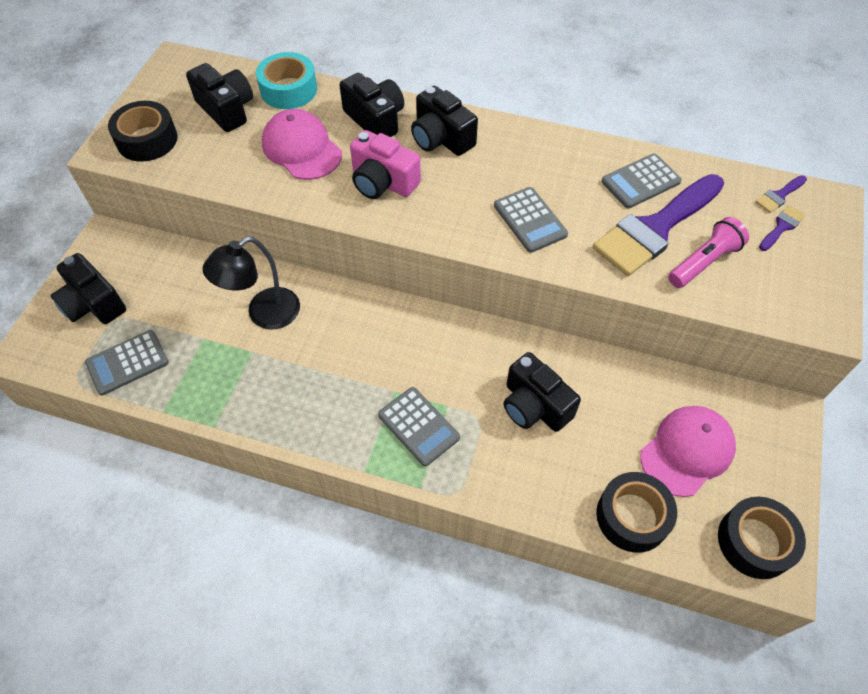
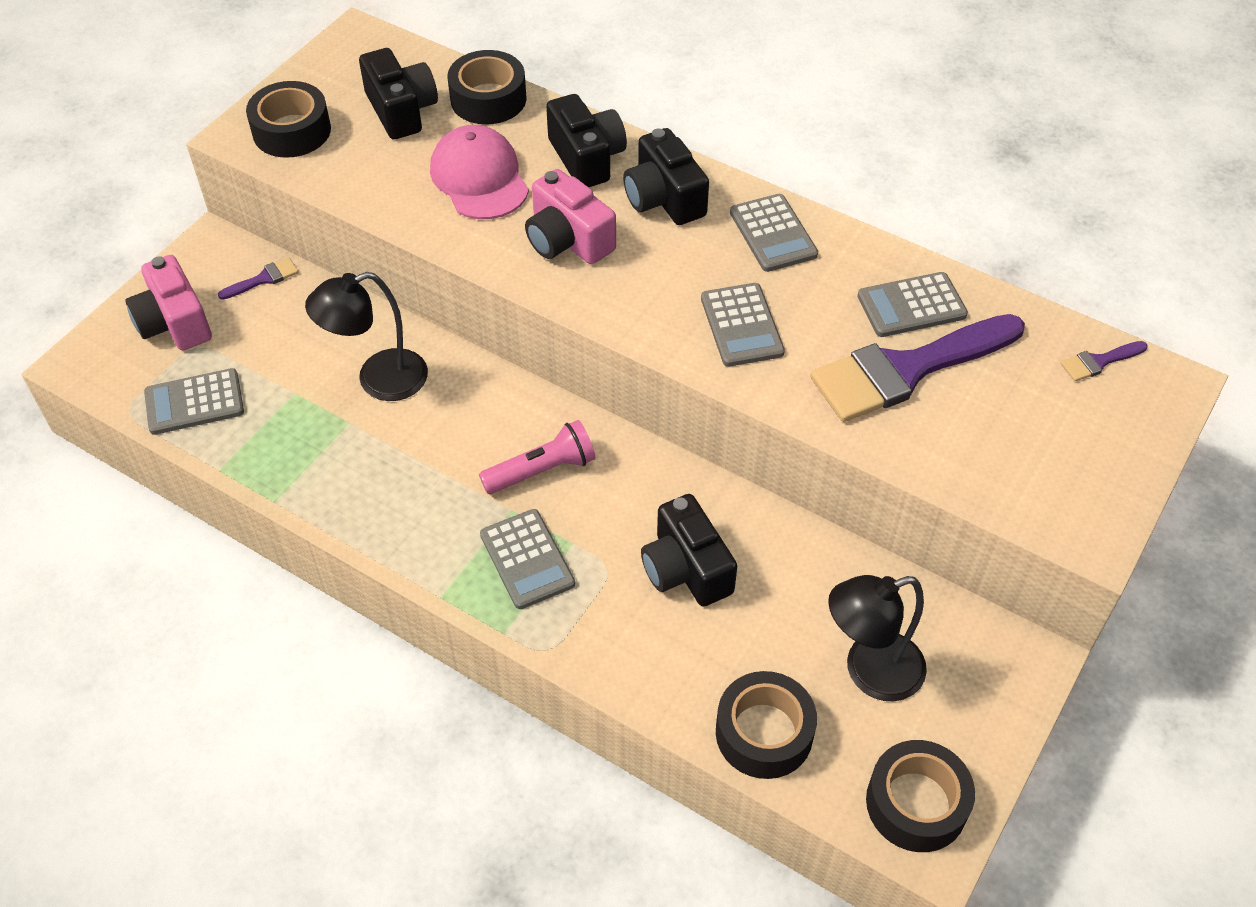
camera: 15 degrees right, 5 degrees down
black camera [51,253,126,324] -> pink camera [125,255,212,350]
turquoise tape [256,52,317,109] -> black tape [447,50,526,125]
pink cap [640,406,736,497] -> black lamp [828,575,927,701]
pink flashlight [668,217,749,288] -> pink flashlight moved to [479,420,596,494]
purple brush [759,205,805,251] -> purple brush moved to [218,257,299,300]
none -> grey calculator [730,194,818,272]

